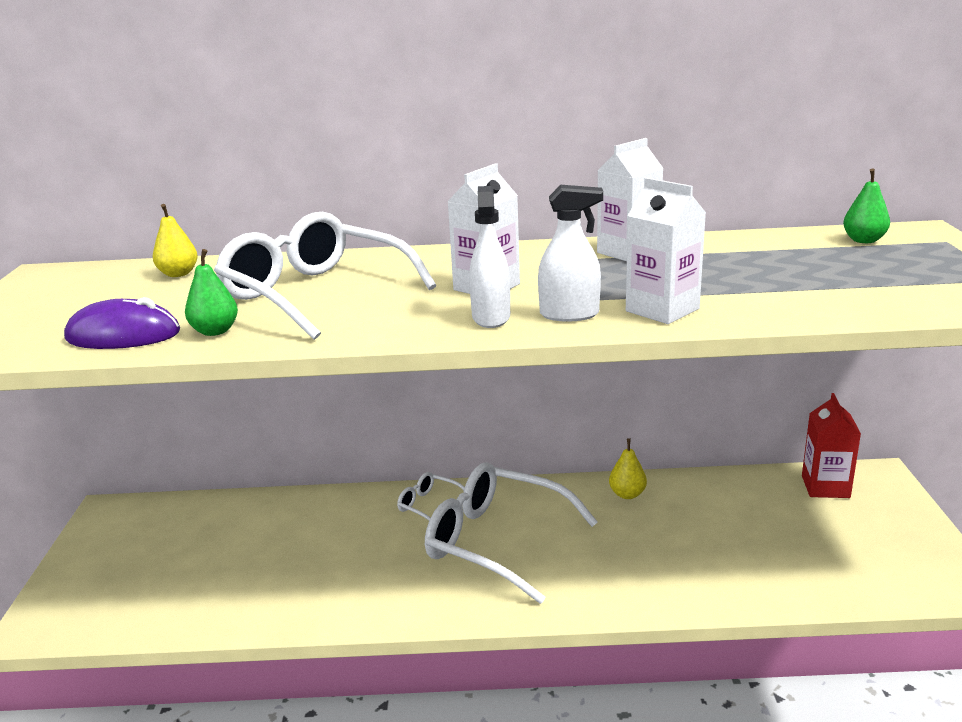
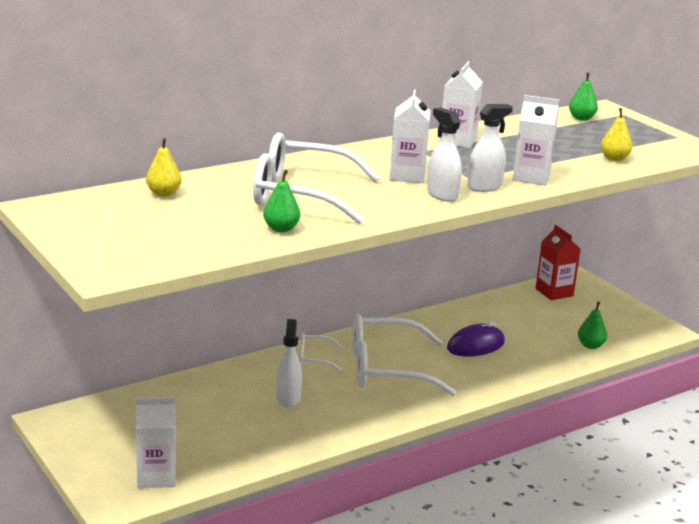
camera: 35 degrees left, 0 degrees up
purple mouse [64,297,180,349] -> purple mouse moved to [447,322,505,356]
yellow pear [609,438,647,499] -> yellow pear moved to [601,108,632,161]
none -> white carton [136,398,176,488]
none -> white spray bottle [276,319,302,408]
none -> green pear [578,301,607,349]

